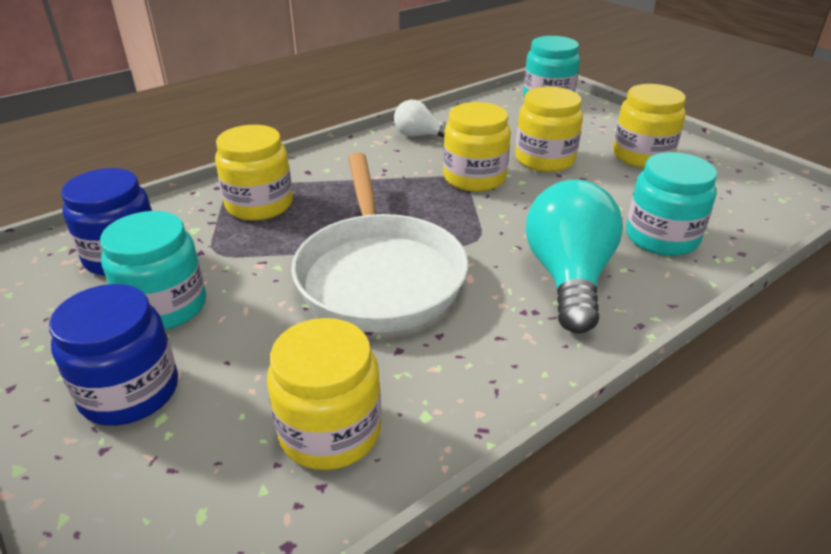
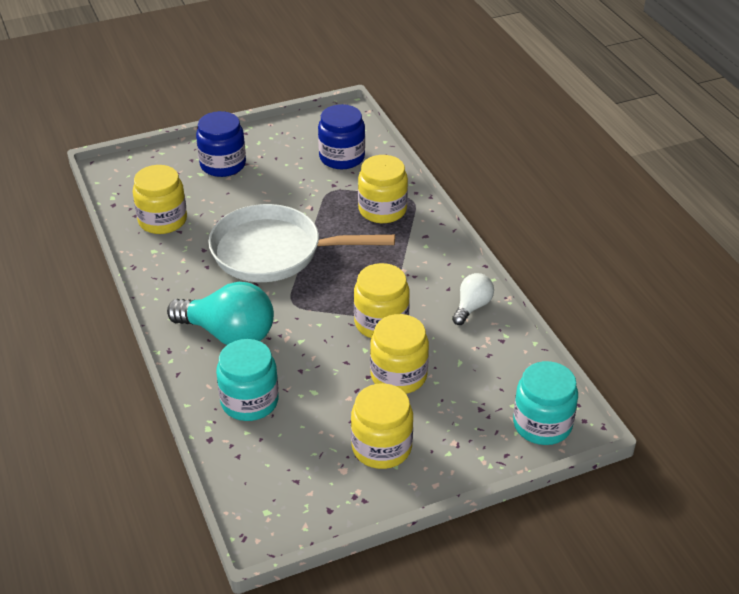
camera: 105 degrees right, 5 degrees up
turquoise jar [100,211,206,330] -> none

